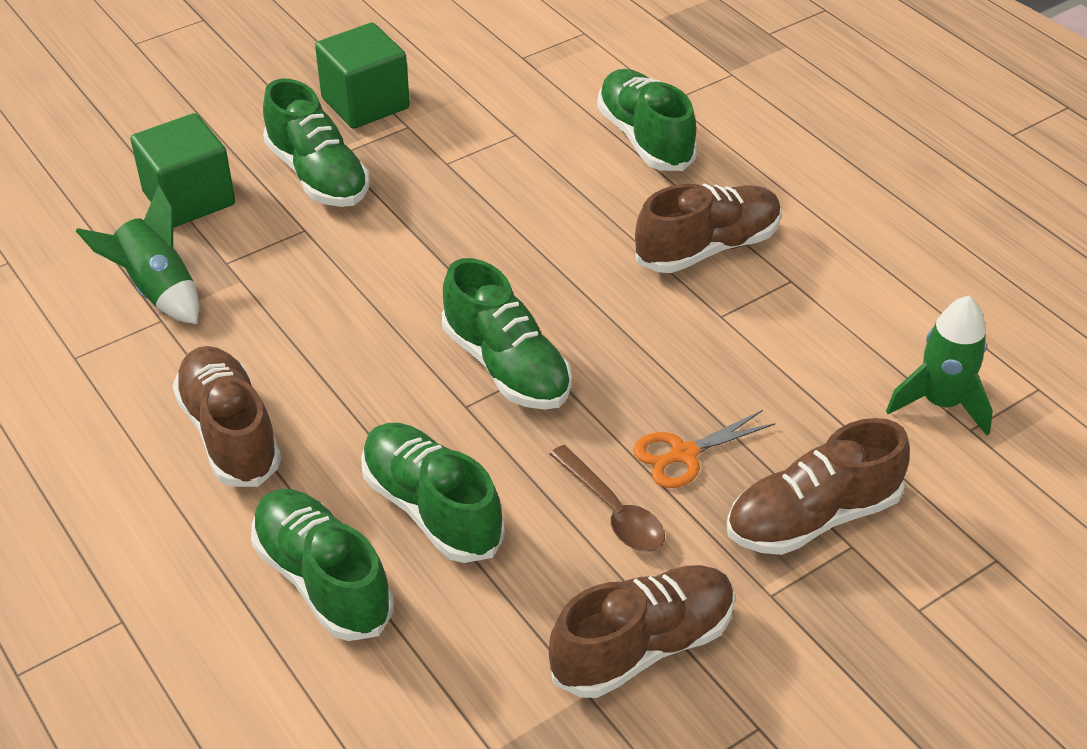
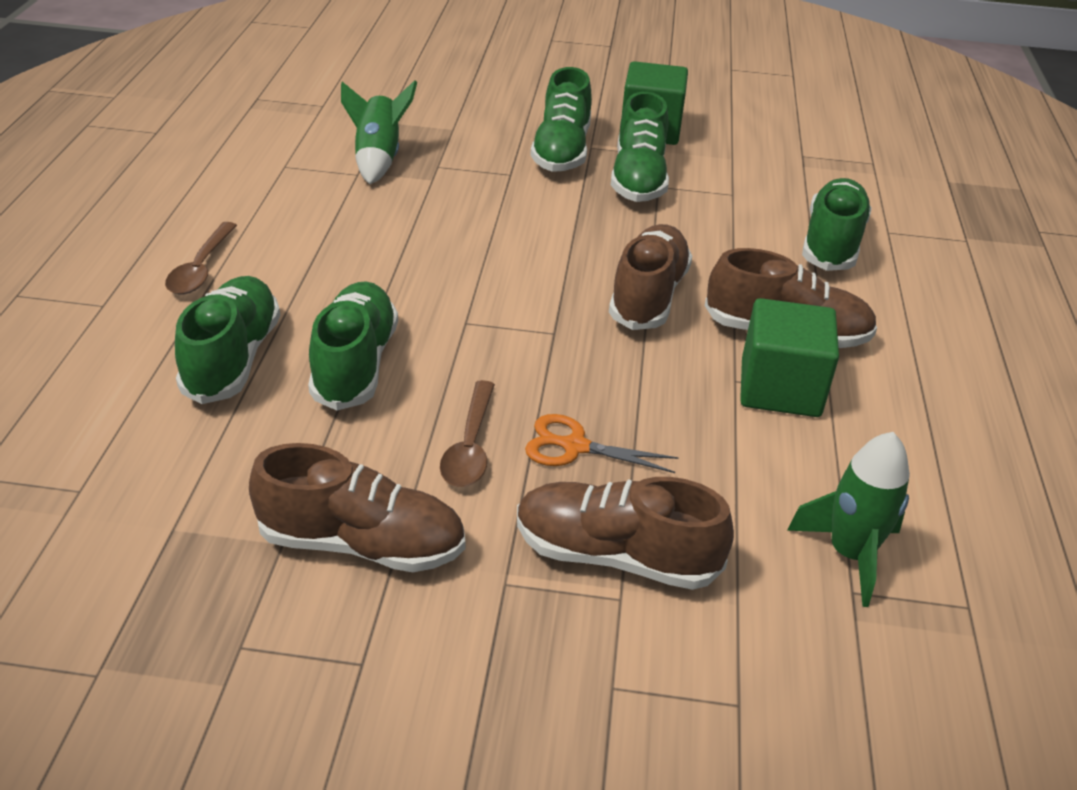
camera: 40 degrees right, 5 degrees down
green cube [130,113,235,228] -> green cube moved to [740,298,839,417]
brown shoe [173,346,281,487] -> brown shoe moved to [609,224,692,330]
green shoe [442,258,572,410] -> green shoe moved to [611,91,669,202]
none -> brown spoon [165,222,237,294]

